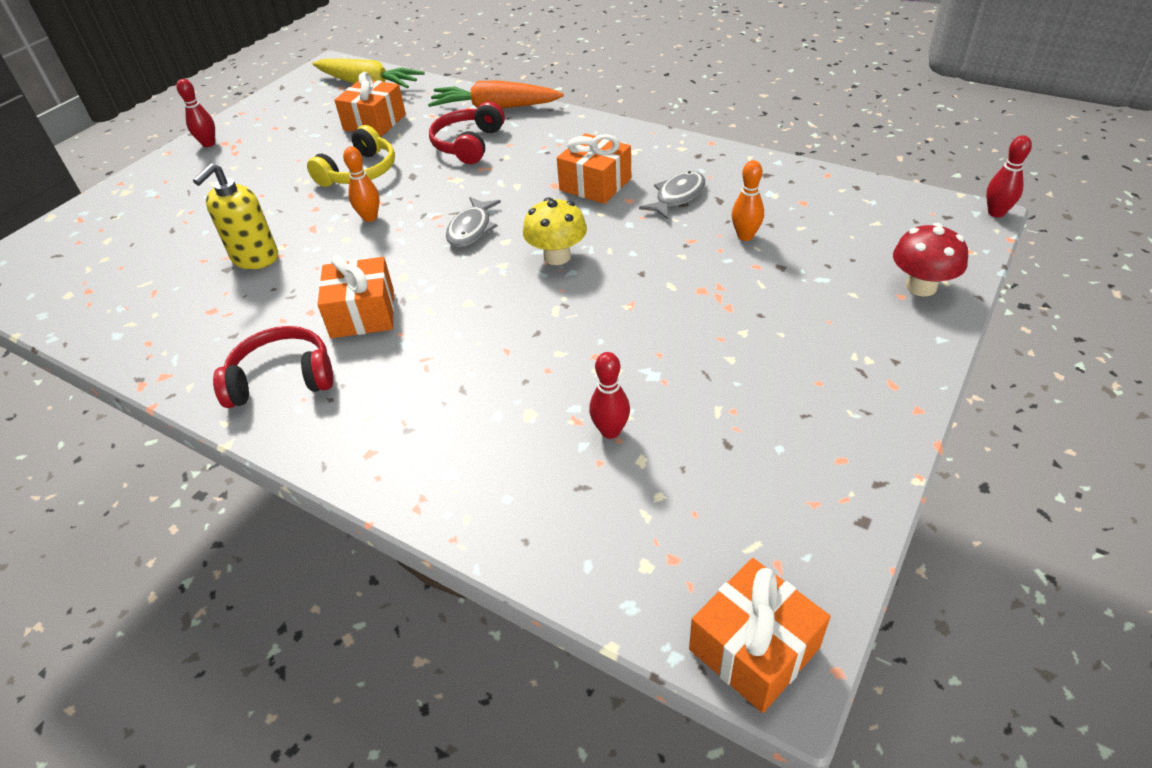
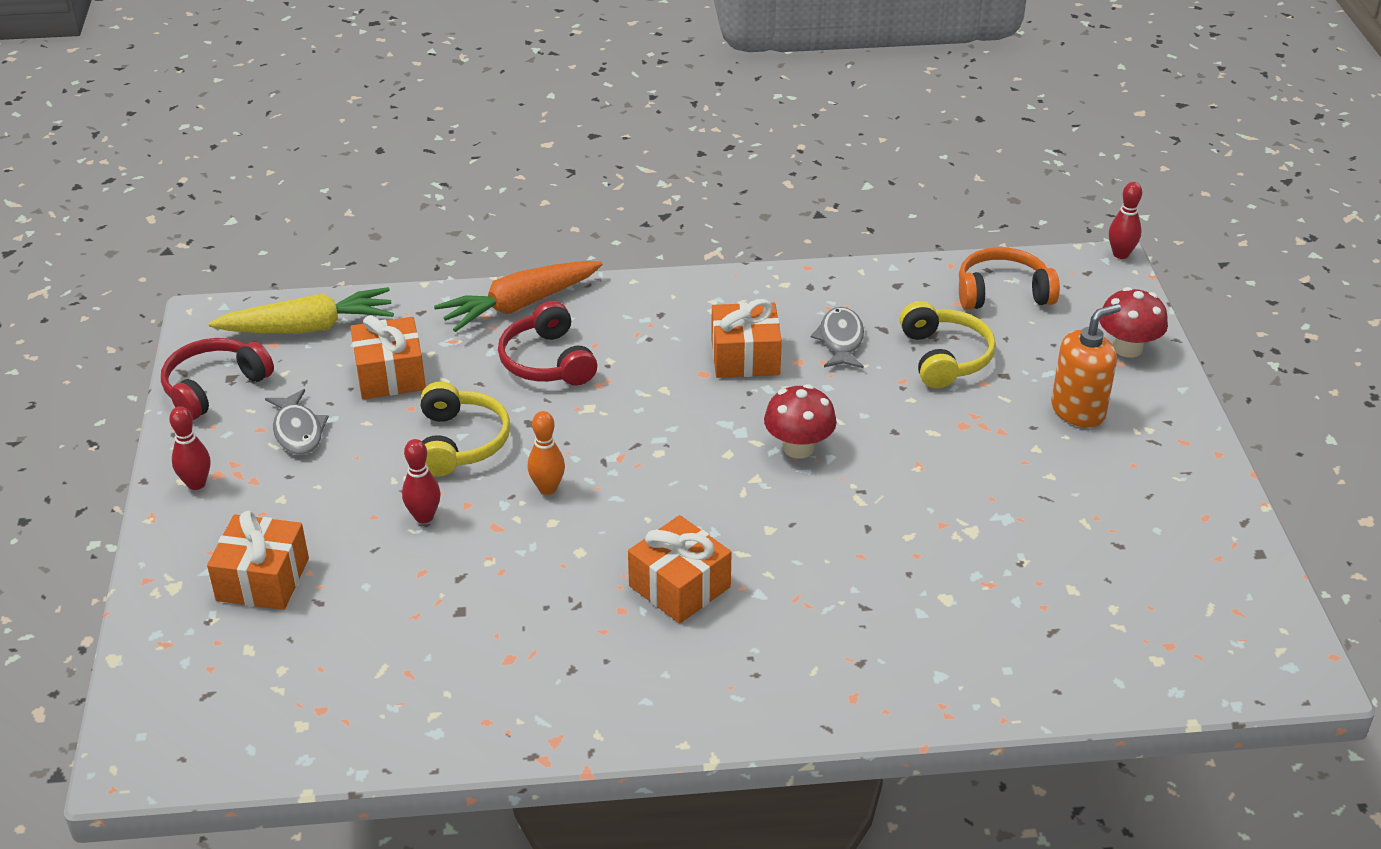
camera: 40 degrees left, 5 degrees down
yellow soap dispenser [193,163,278,269] -> none
red headphones [213,326,333,408] -> red headphones moved to [161,338,274,420]
grey fish [446,197,501,247] -> grey fish moved to [265,389,329,455]
yellow mushroom [523,197,587,265] -> red mushroom [764,384,837,458]
red bowling pin [589,352,630,439] -> red bowling pin moved to [402,439,440,523]
orange gift [689,558,831,713] -> orange gift moved to [207,511,309,610]
orange bowling pin [732,160,764,241] -> yellow headphones [900,301,996,388]
none -> orange headphones [959,247,1060,310]
none -> orange soap dispenser [1051,304,1121,428]

